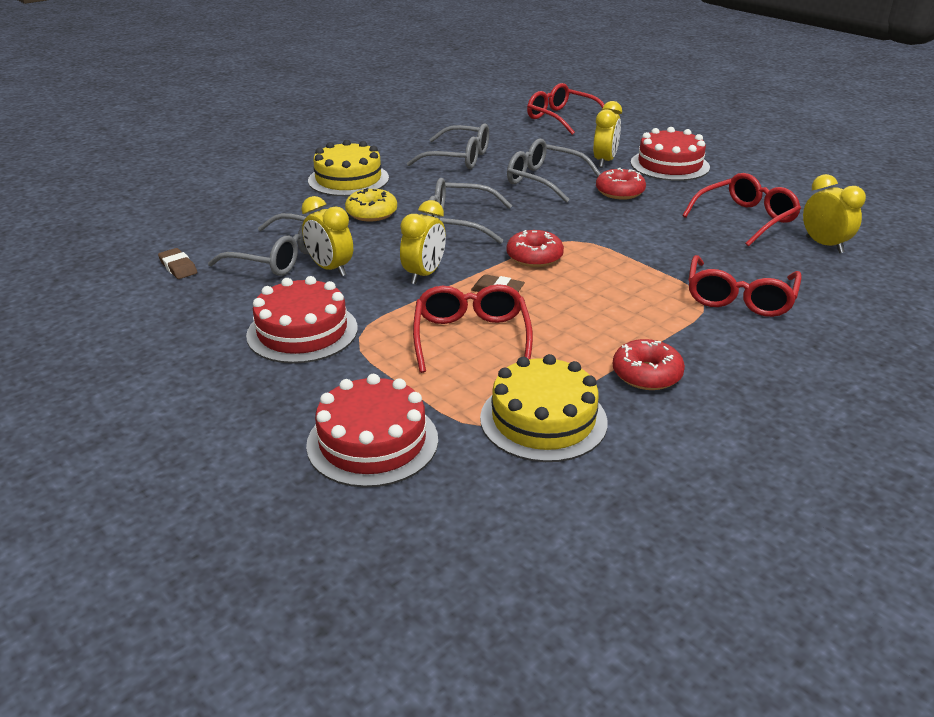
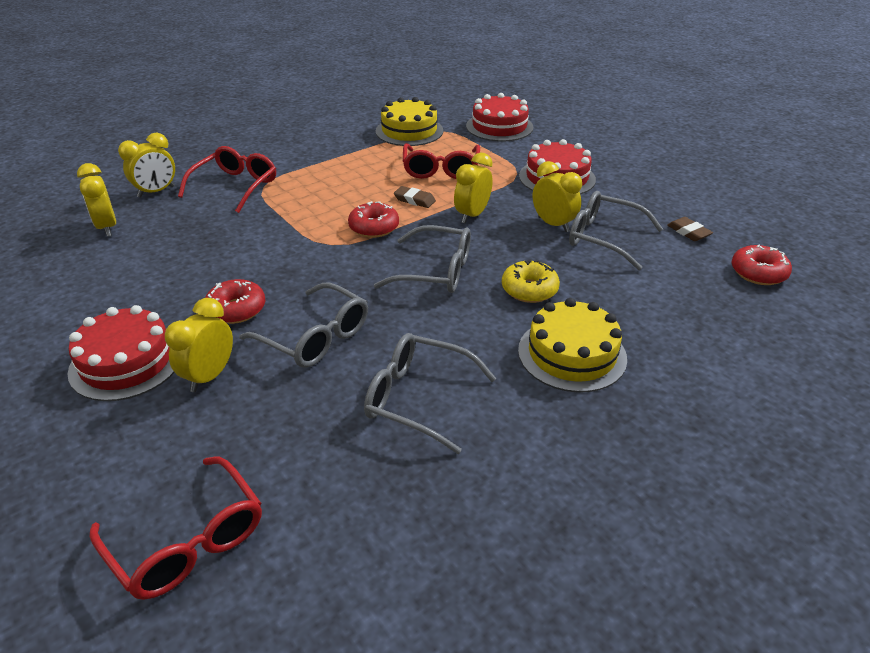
camera: 175 degrees left, 5 degrees up
red donut [613,339,685,390] -> red donut moved to [732,244,792,285]
red glasses [682,173,801,247] -> none
none -> yellow clock [118,133,175,198]

